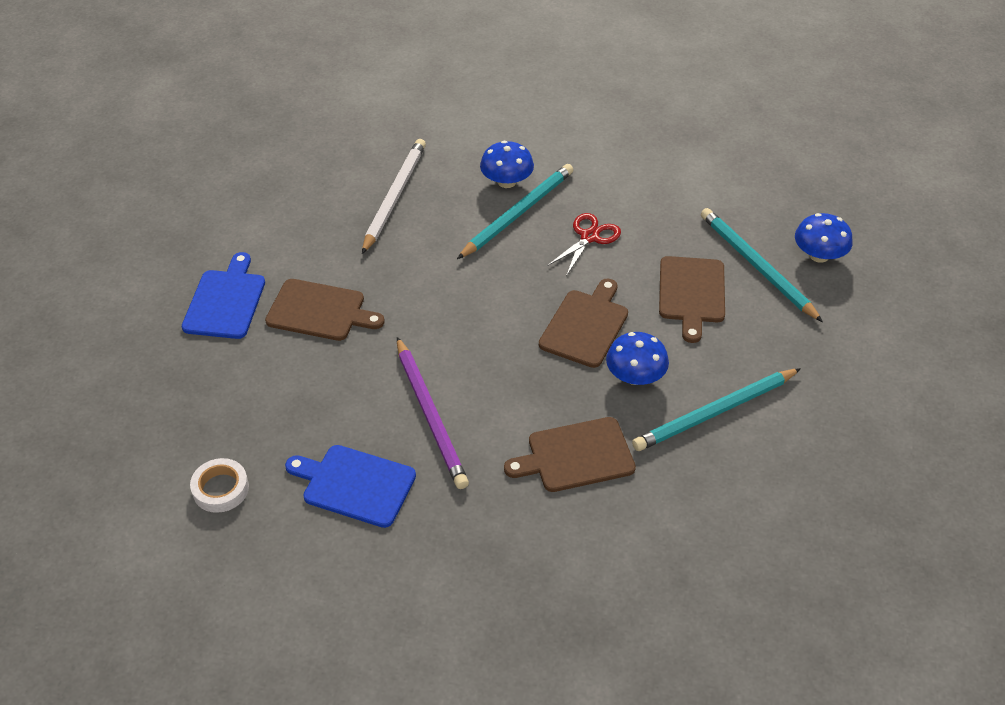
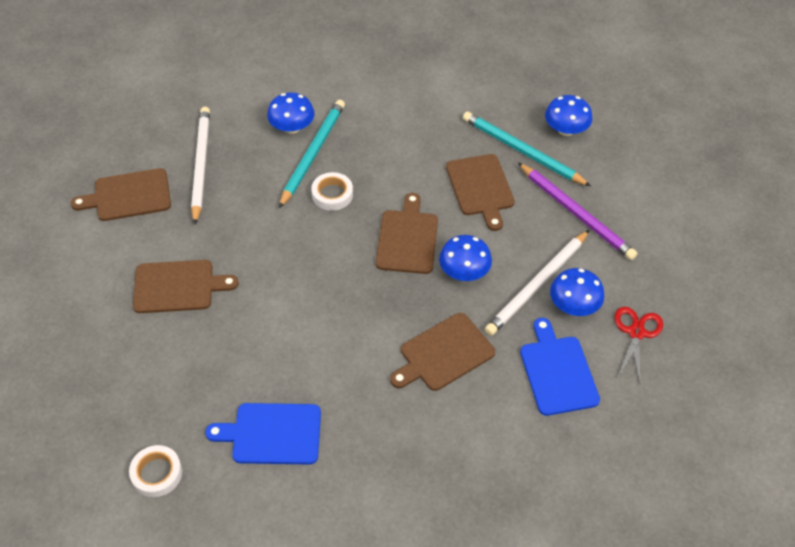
camera: 20 degrees left, 5 degrees up
blue cutting board [182,252,265,339] -> blue cutting board moved to [520,318,600,416]
purple pencil [397,337,469,489] -> purple pencil moved to [518,163,637,260]
red scissors [547,213,621,276] -> red scissors moved to [614,307,663,382]
turquoise pencil [632,368,801,451] -> white pencil [485,230,589,336]
none -> brown cutting board [71,168,171,221]
none -> white tape [311,172,353,211]
none -> blue mushroom [550,268,604,316]

